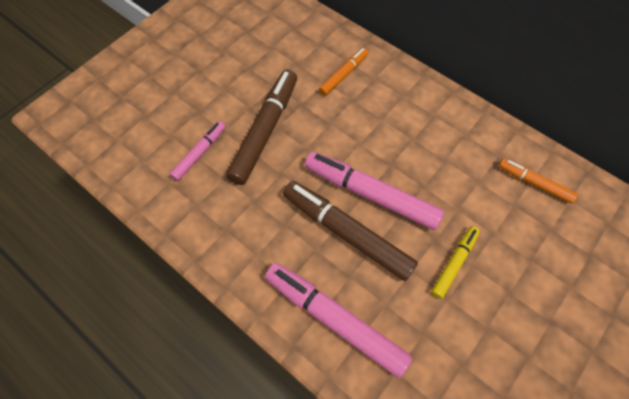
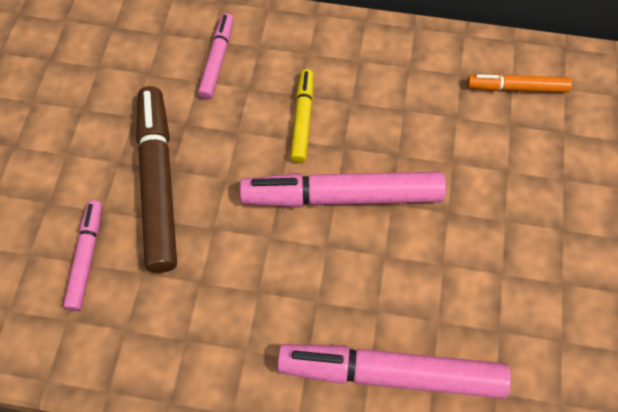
camera: 30 degrees left, 0 degrees up
brown marker [283,181,418,281] -> none
orange marker [319,48,368,96] -> pink marker [198,13,234,100]
yellow marker [431,226,480,299] -> yellow marker moved to [290,69,313,163]

